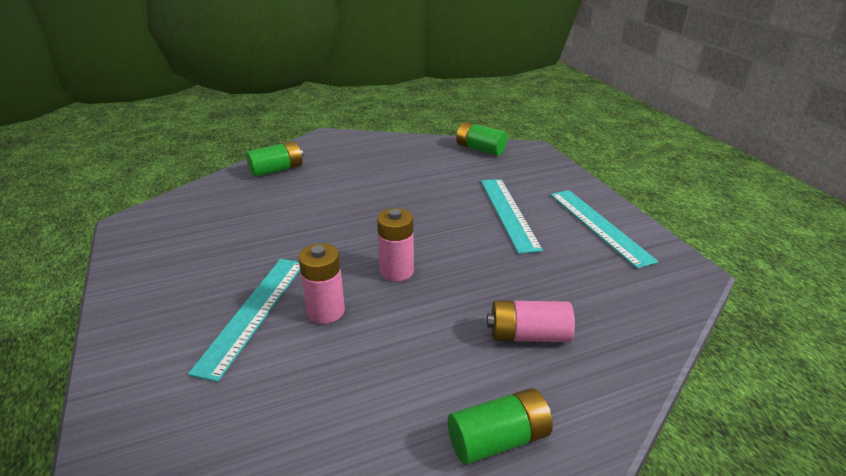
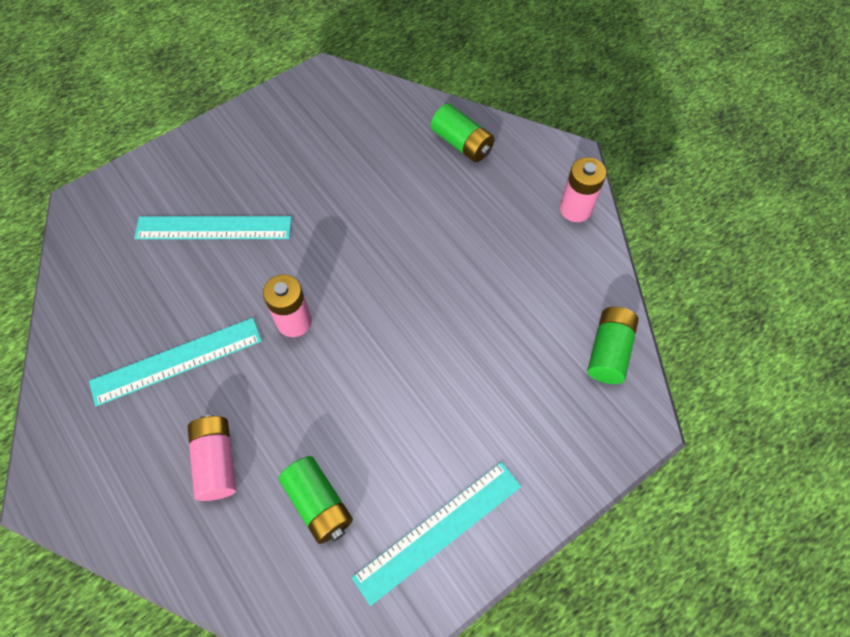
camera: 75 degrees right, 30 degrees up
pink battery [298,243,345,324] -> pink battery moved to [560,157,606,222]
green battery [448,388,553,465] -> green battery moved to [279,456,353,544]
turquoise ruler [481,179,543,254] -> turquoise ruler moved to [89,318,262,406]

